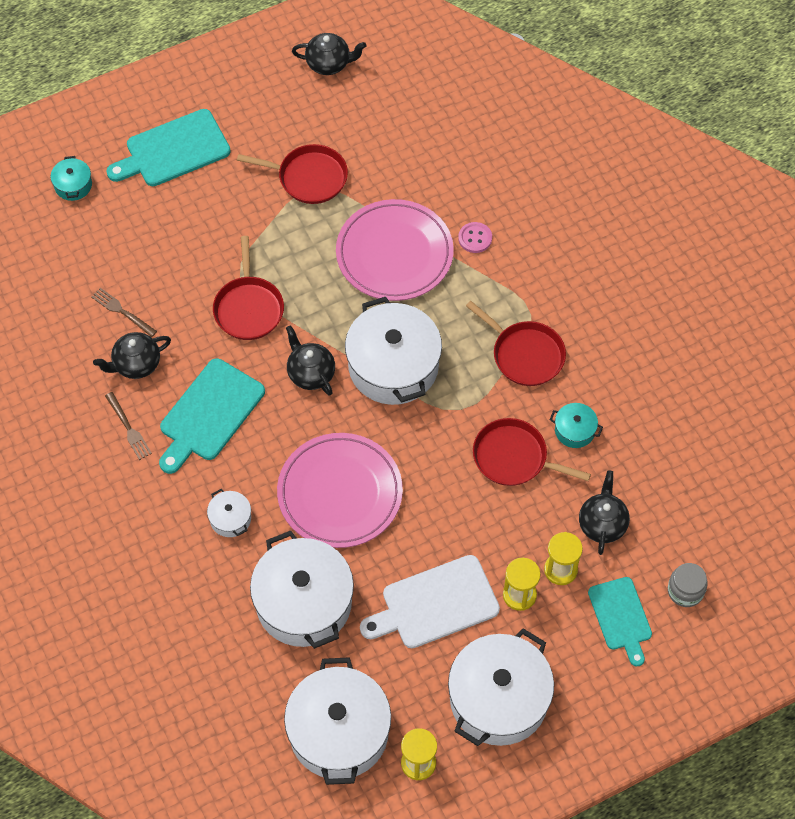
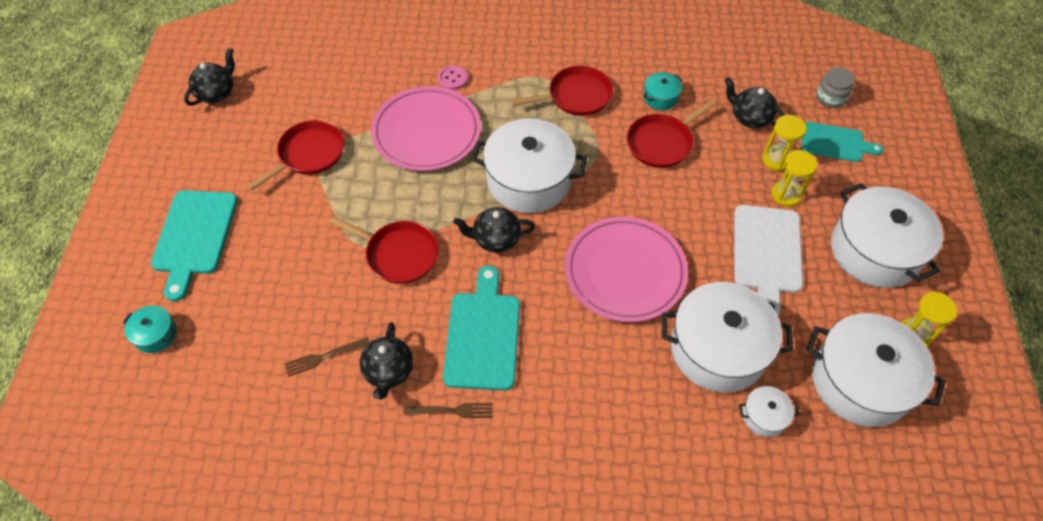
camera: 60 degrees left, 5 degrees down
turquoise cutting board [159,358,265,474] -> turquoise cutting board turned 150 degrees counterclockwise [443,265,520,391]
white pot [207,489,251,537] -> white pot moved to [739,386,799,437]

